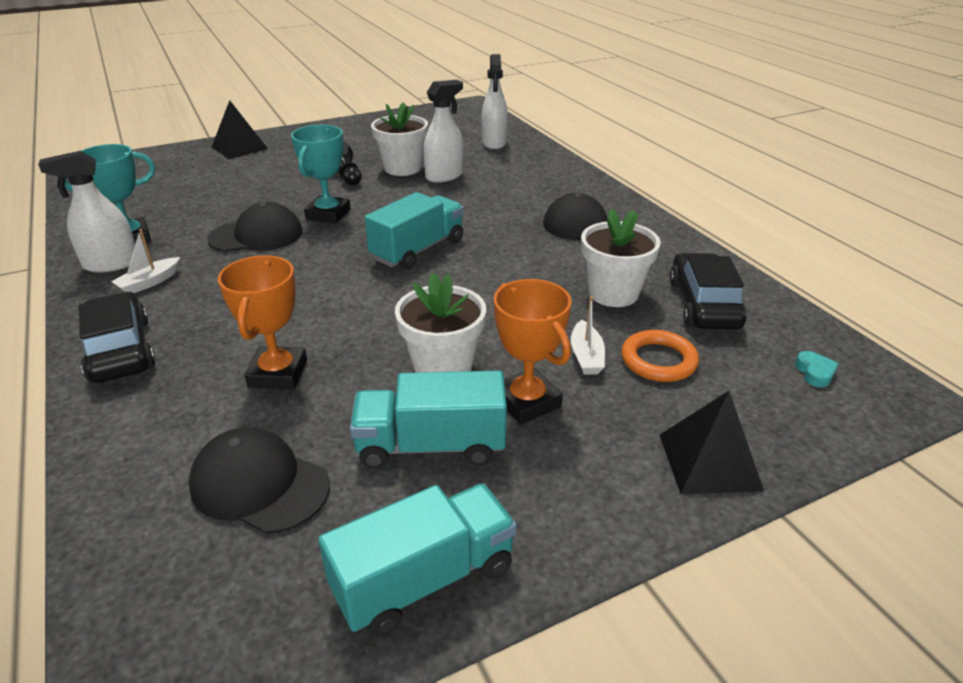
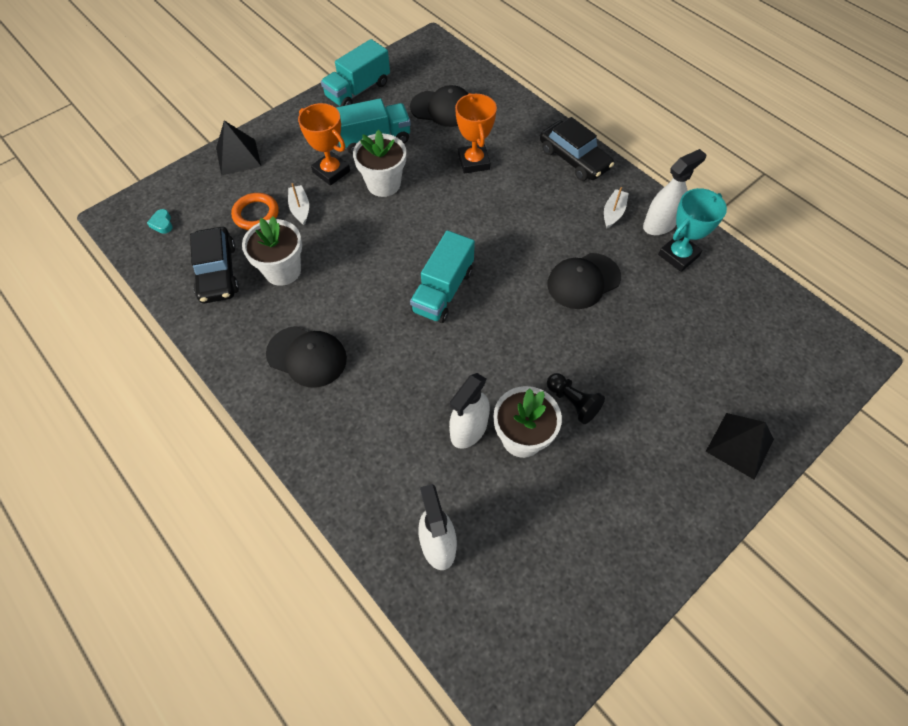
camera: 165 degrees right, 25 degrees up
turquoise trophy [291,125,351,224] -> none

